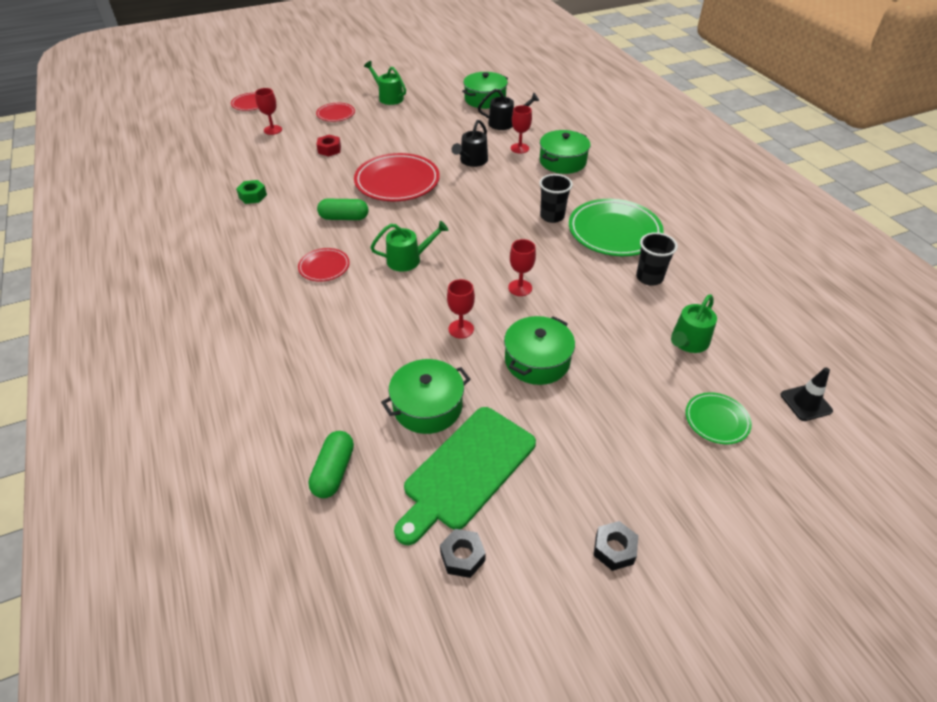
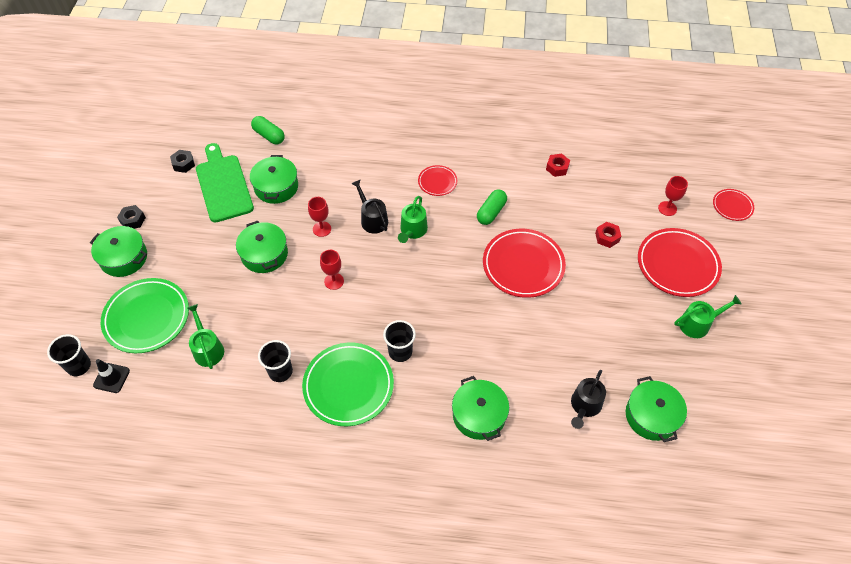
camera: 120 degrees right, 10 degrees up
green nut [236,180,267,204] -> red nut [546,154,570,177]
red plate [316,103,355,122] -> red plate [638,228,722,297], size x1.94
black watering can [452,120,488,167] -> black watering can moved to [351,179,388,234]
red goblet [511,105,532,154] -> none
green plate [685,392,752,444] -> green plate [101,278,189,353], size x1.94
none -> black cup [47,334,91,376]
none -> green pot [90,226,147,277]

